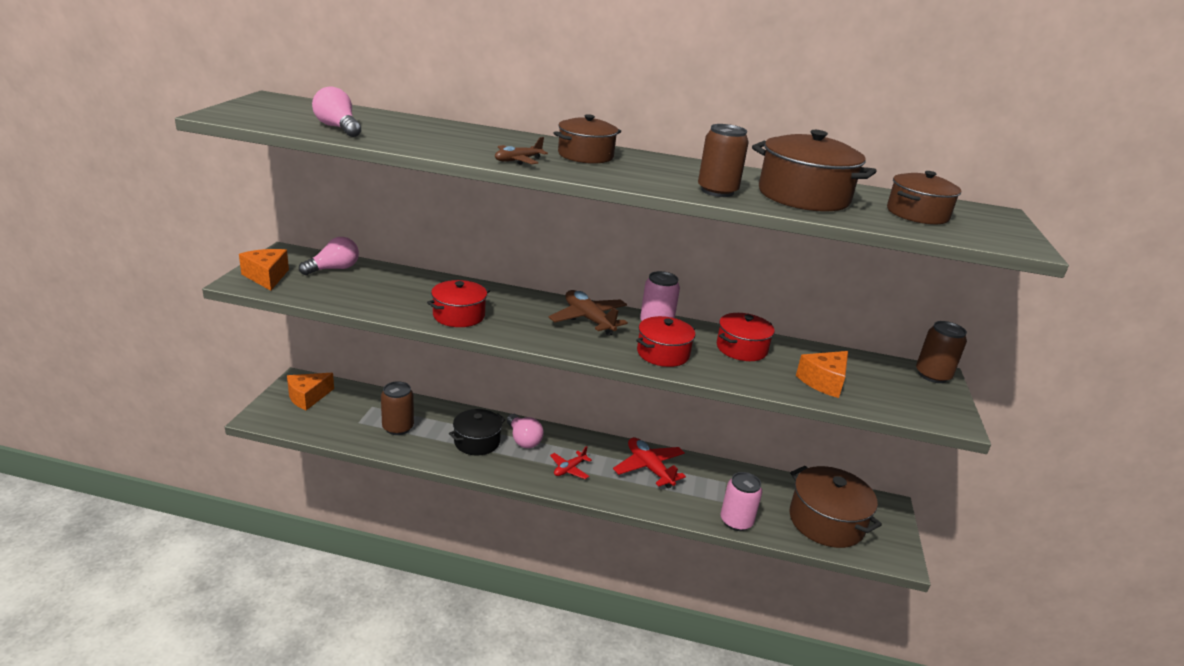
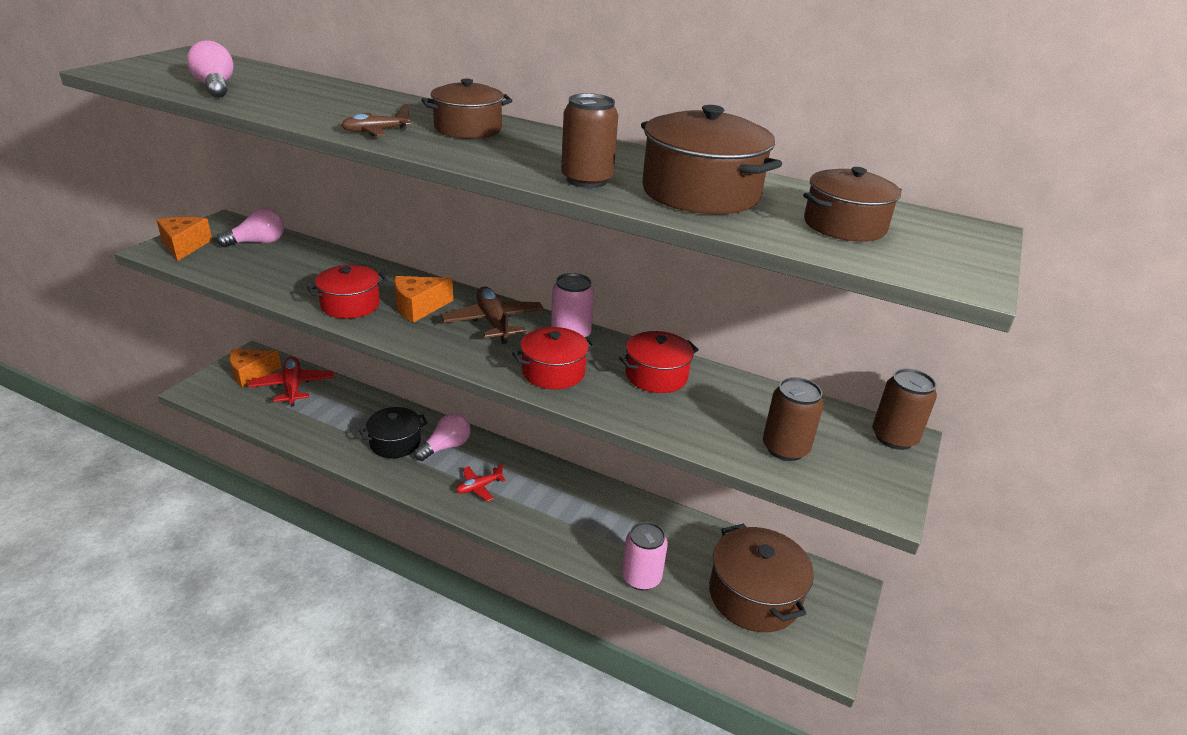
camera: 15 degrees right, 5 degrees up
brown can [381,381,414,435] -> brown can moved to [763,377,824,461]
pink light bulb [507,414,544,448] -> pink light bulb turned 120 degrees counterclockwise [414,413,470,461]
red plane [613,437,686,488] -> red plane moved to [248,357,334,406]
orange cheese [796,351,848,398] -> orange cheese moved to [394,276,453,323]

